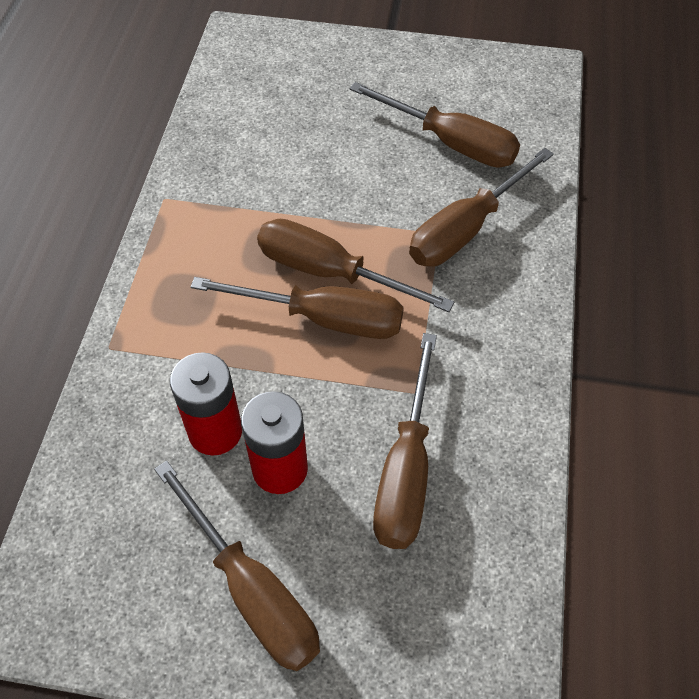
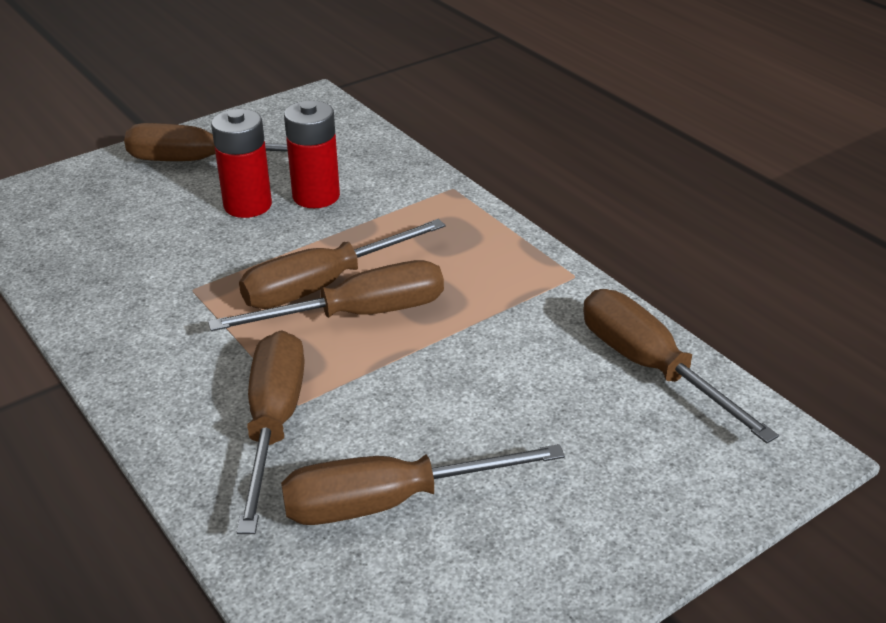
camera: 135 degrees right, 20 degrees down
brown screwdriver [373,333,437,549] -> brown screwdriver moved to [583,289,779,444]

